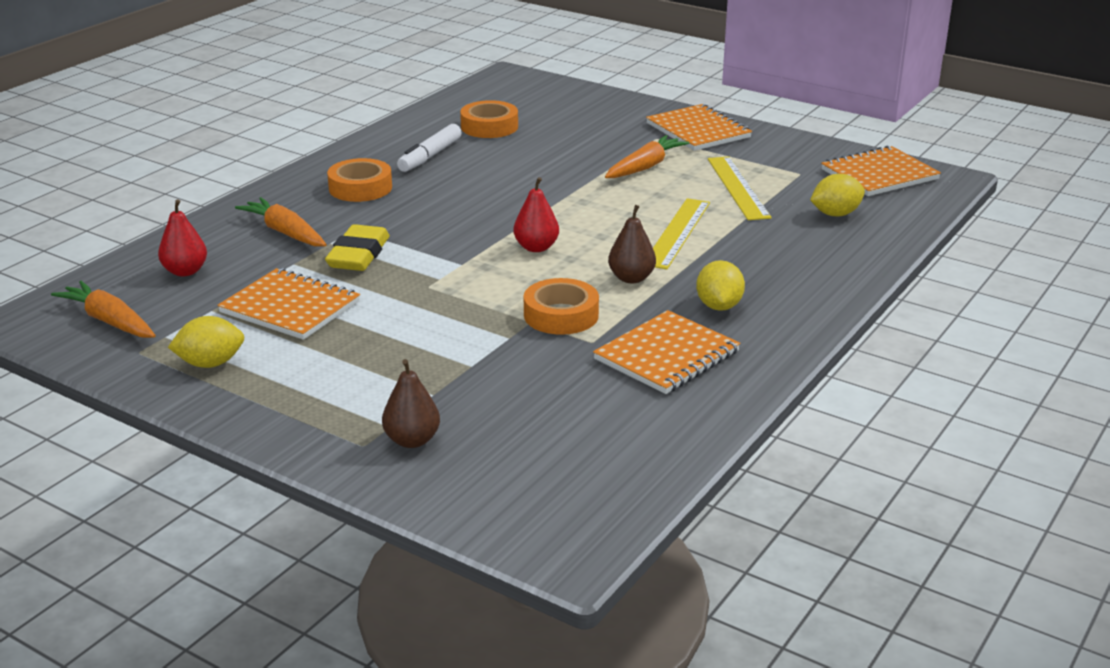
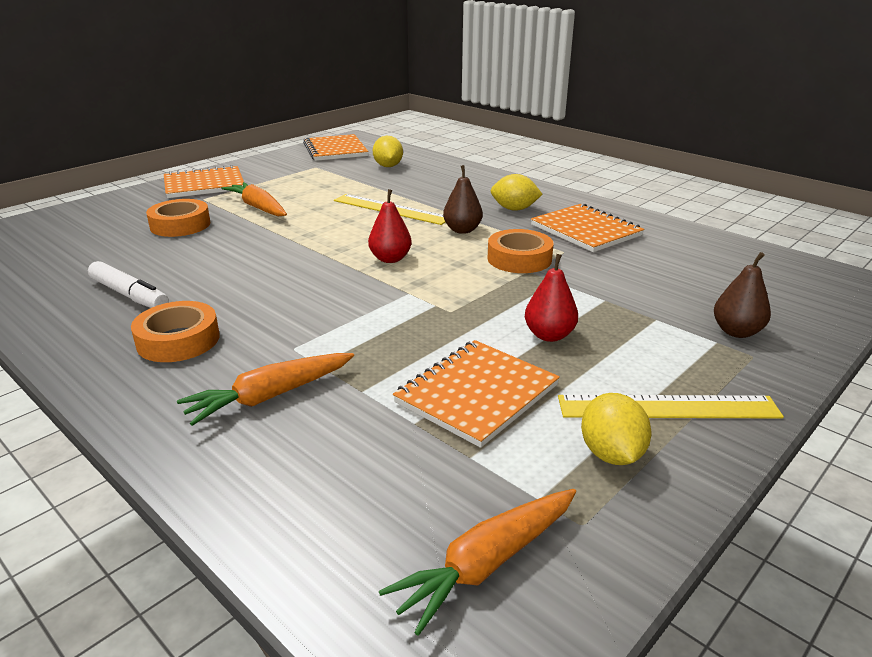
camera: 80 degrees left, 0 degrees up
red pear [158,199,207,277] -> red pear moved to [525,254,578,342]
yellow eraser [325,224,389,271] -> none
orange tape [460,100,518,138] -> orange tape moved to [146,199,210,237]
yellow ruler [708,157,772,220] -> yellow ruler moved to [558,395,784,419]

